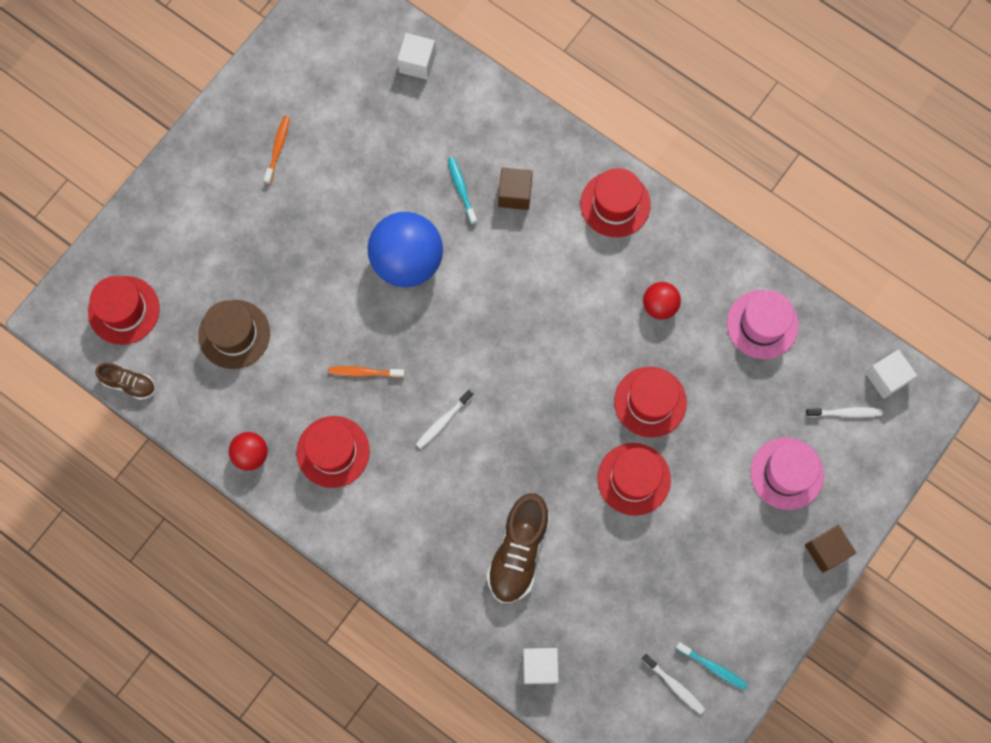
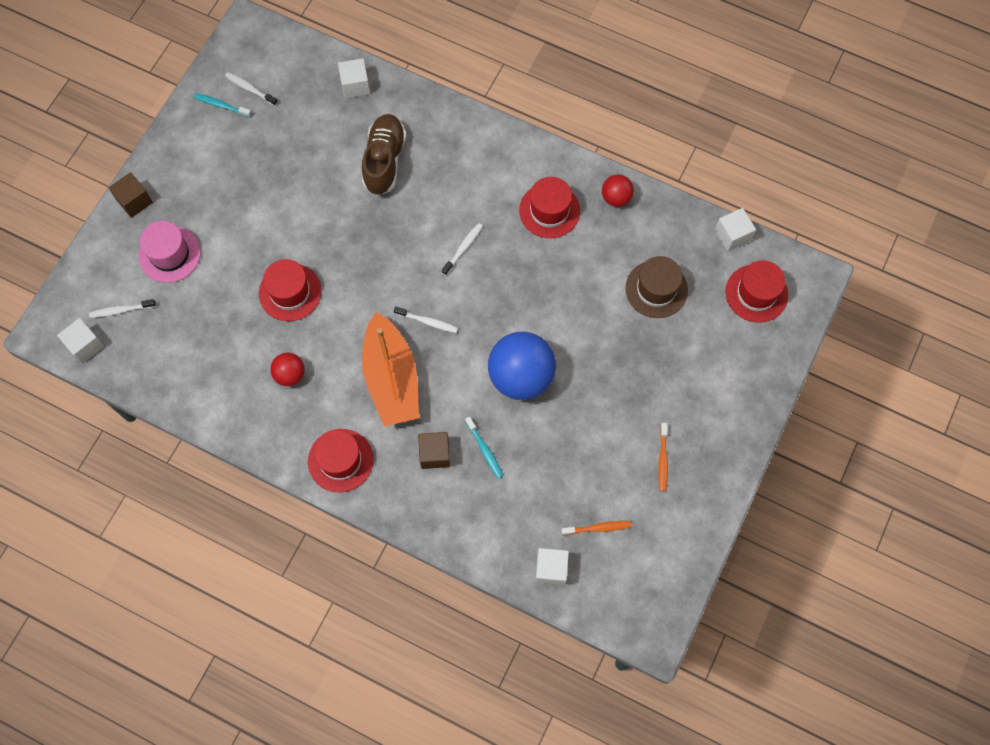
camera: 170 degrees right, 5 degrees down
brown shoe [95,363,156,400] -> white cube [715,208,756,252]
orange toothbrush [329,366,405,378] -> orange toothbrush moved to [561,521,631,535]
red hat [597,443,671,516] -> none
pink hat [727,290,799,359] -> none
none -> orange boat [362,312,419,426]
none -> white toothbrush [394,306,458,333]

